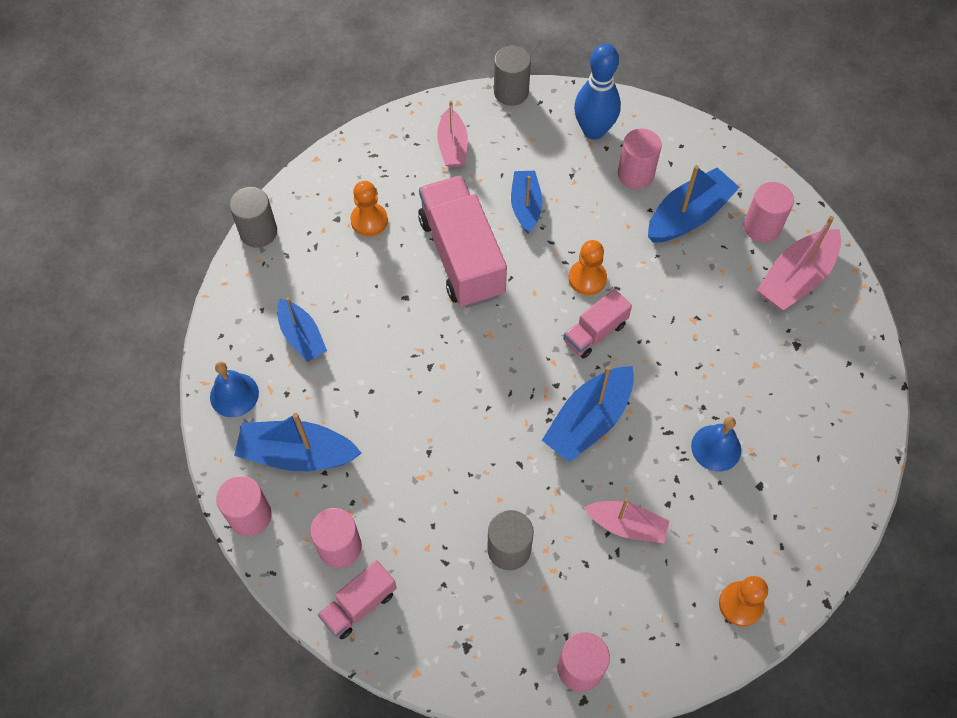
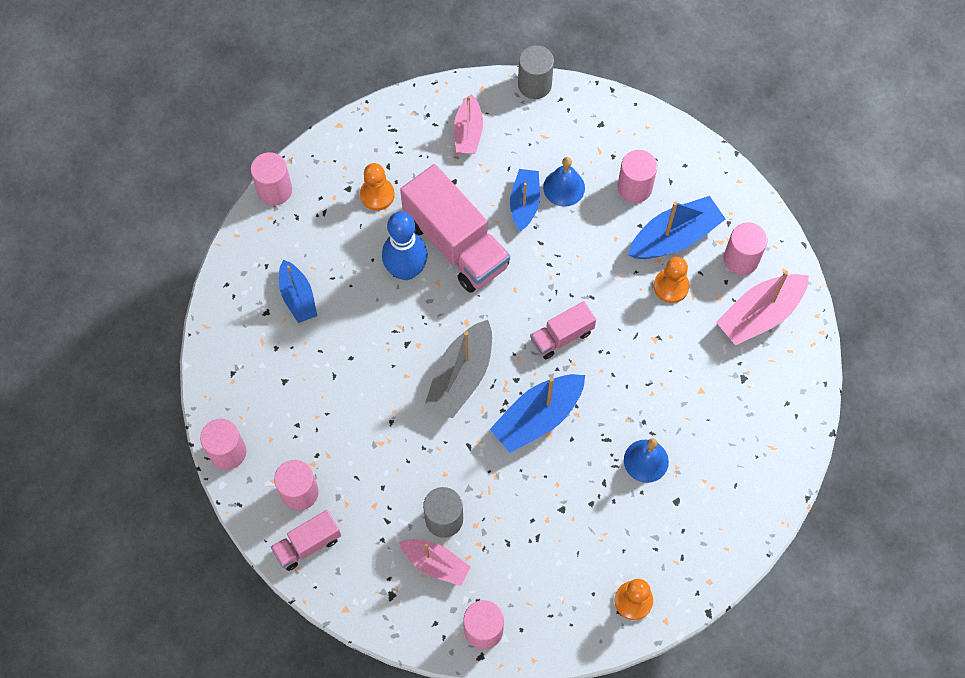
camera: 10 degrees right, 5 degrees up
blue bell [210,362,259,417] -> blue bell moved to [543,157,585,207]
grey cylinder [229,187,277,248] -> pink cylinder [251,152,292,206]
blue boat [234,413,361,471] -> none
pink truck [418,176,507,308] -> pink truck turned 150 degrees clockwise [400,164,510,293]
orange pawn [569,240,607,295] -> orange pawn moved to [654,257,690,303]
blue bowling pin [574,44,621,140] -> blue bowling pin moved to [382,212,428,280]
pink boat [584,498,670,543] -> pink boat moved to [399,539,471,586]
none -> grey boat [425,320,492,418]

